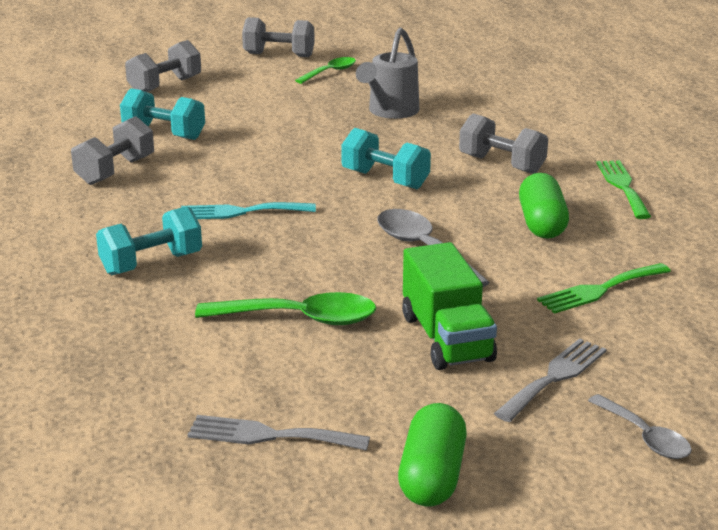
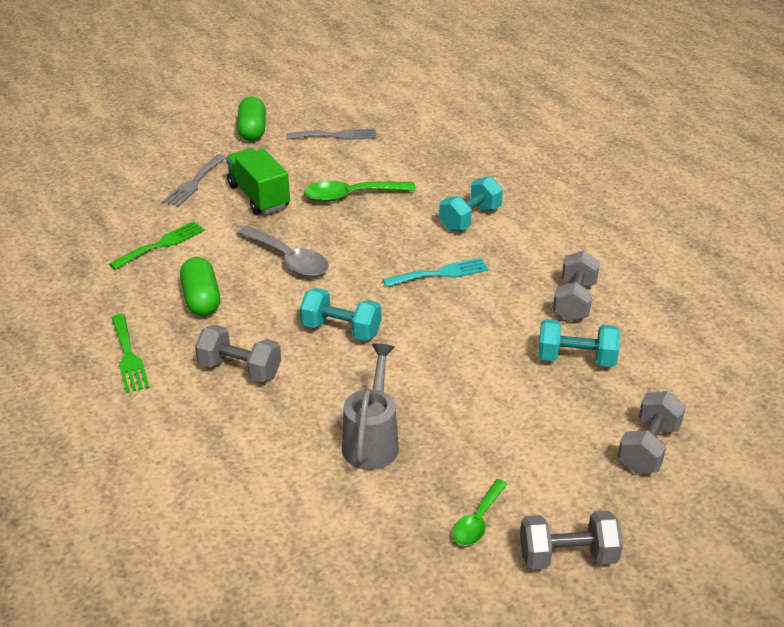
camera: 165 degrees right, 10 degrees up
grey spoon [588,394,692,459] -> none

